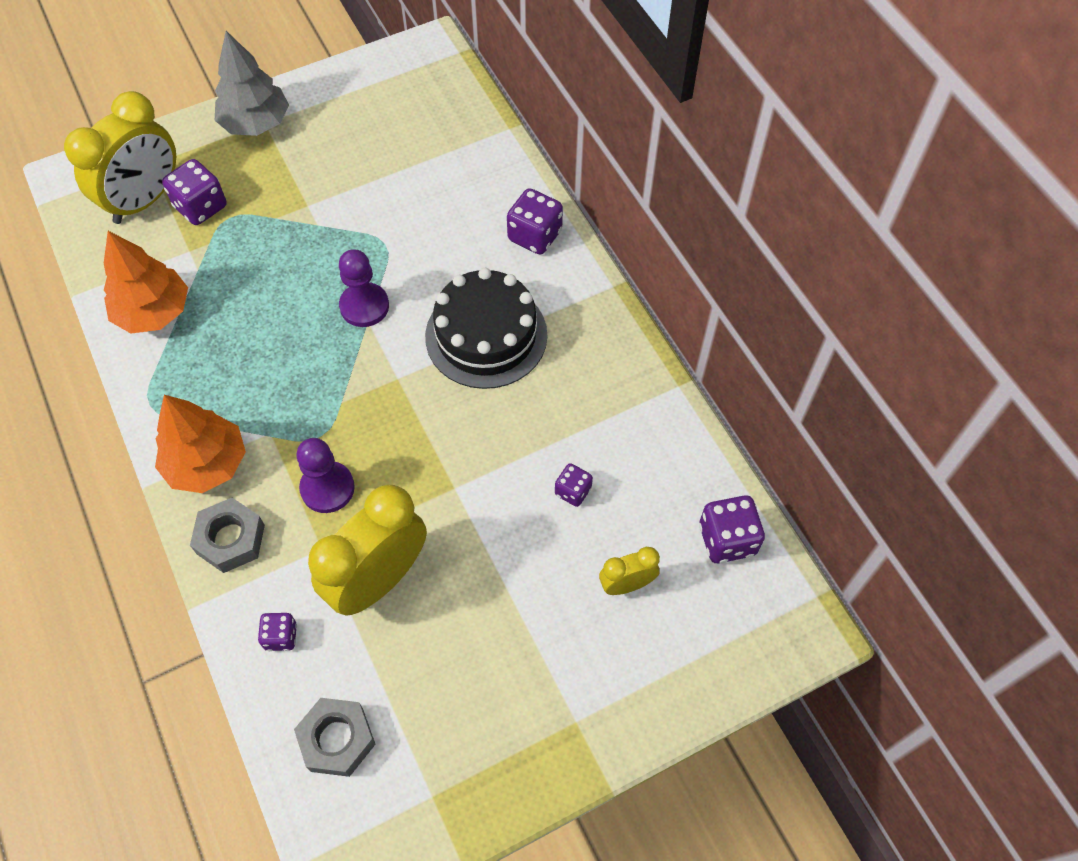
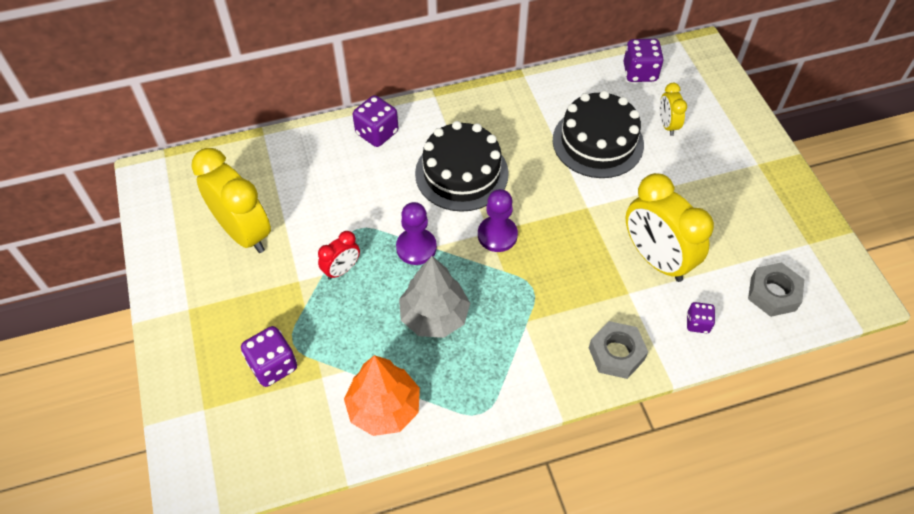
camera: 80 degrees left, 5 degrees down
yellow clock [64,91,176,224] -> yellow clock moved to [191,148,271,253]
orange tree [155,395,246,493] -> none
grey tree [215,31,289,136] -> grey tree moved to [399,256,470,338]
purple pawn [297,438,355,513] -> purple pawn moved to [478,189,518,252]
purple dice [555,463,593,507] -> black cake [553,91,644,178]
none -> red clock [318,231,360,280]

